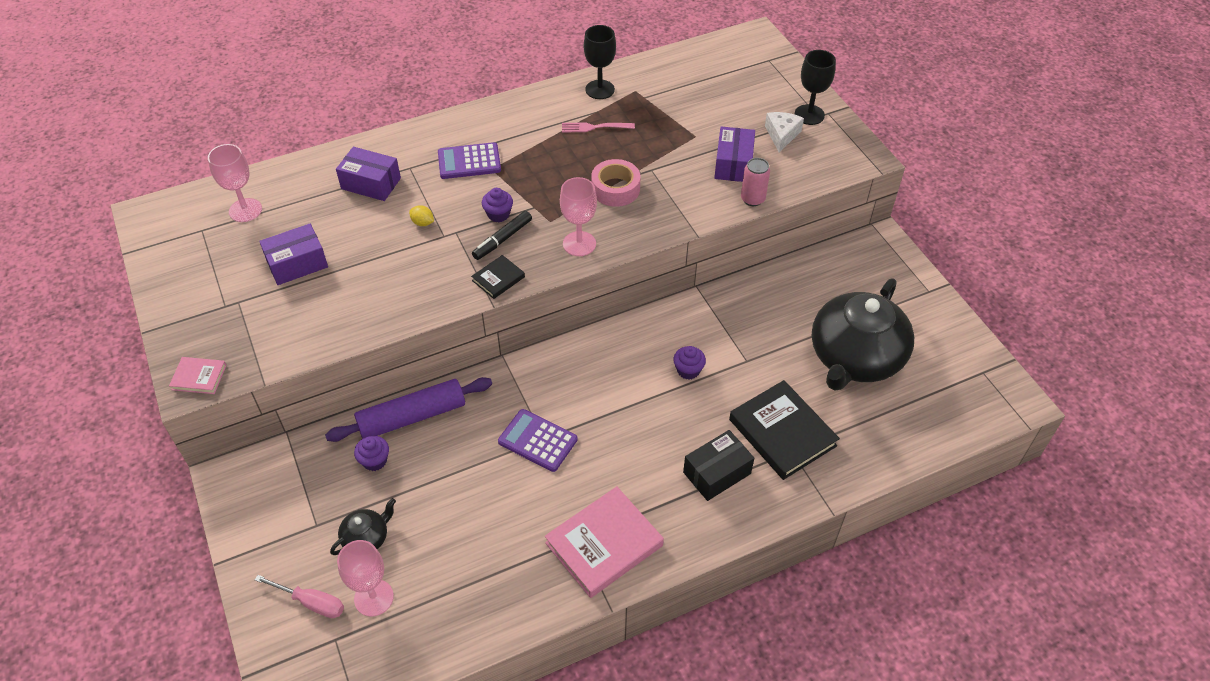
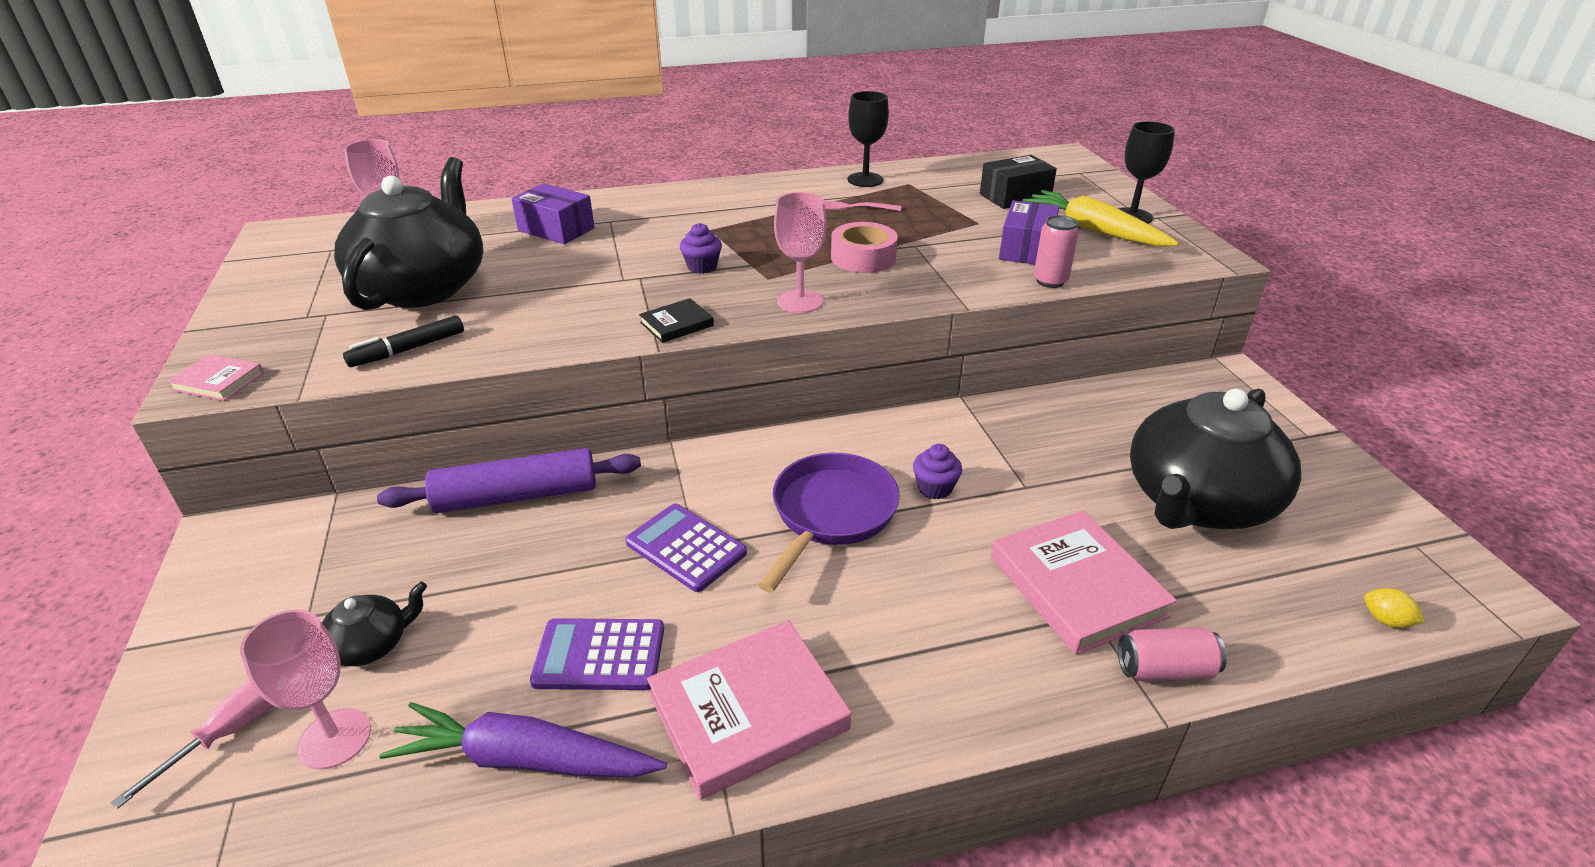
camera: 10 degrees right, 15 degrees down
pink screwdriver [255,575,344,618] -> pink screwdriver turned 90 degrees counterclockwise [111,680,273,809]
purple box [259,224,328,285] -> black teapot [334,157,483,310]
purple cupcake [354,436,389,471] -> none
yellow lemon [409,205,434,226] -> yellow lemon moved to [1364,588,1425,628]
purple calculator [438,142,501,179] -> purple calculator moved to [530,618,664,690]
black marker [472,211,532,260] -> black marker moved to [343,315,464,367]
black box [683,430,754,501] -> black box moved to [980,155,1057,209]
black book [729,380,840,480] -> pink book [991,510,1177,655]
white cheese [765,112,804,152] -> yellow carrot [1023,190,1179,246]
none -> purple carrot [379,702,667,778]
none -> purple pan [758,453,900,593]
none -> pink can [1118,627,1227,681]

